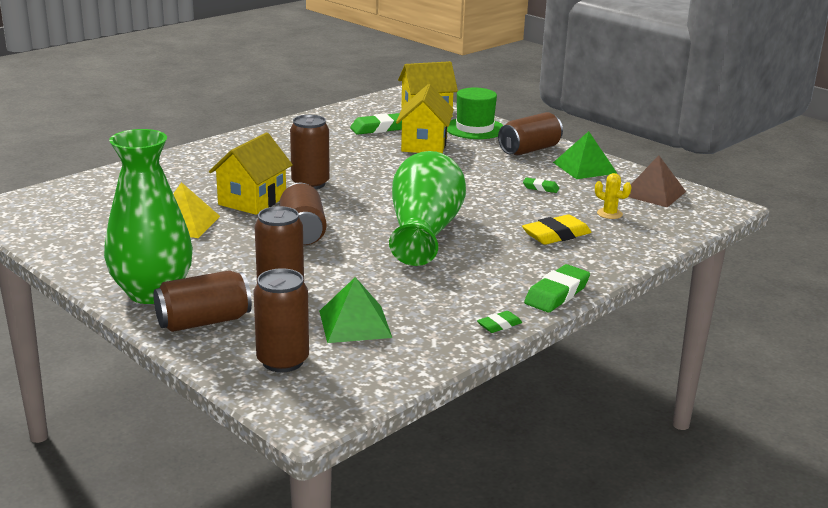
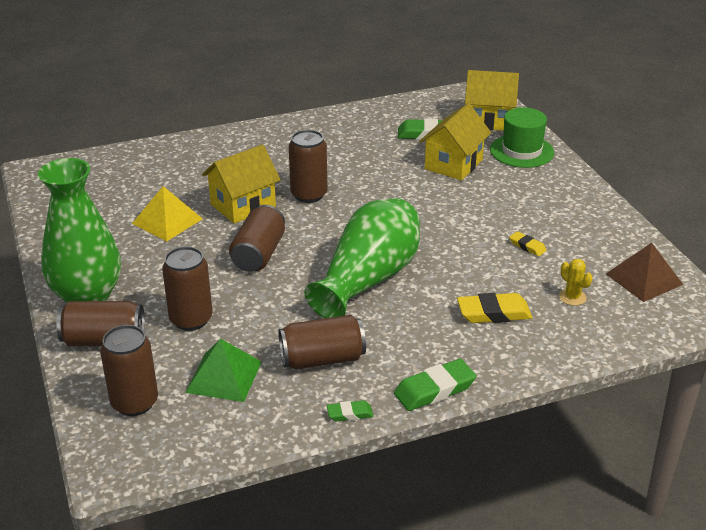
camera: 25 degrees right, 10 degrees up
brown can [498,112,563,155] -> brown can moved to [278,315,366,369]
green eraser [523,178,559,193] -> yellow eraser [509,231,547,256]
green pyramid [553,131,618,179] -> none

